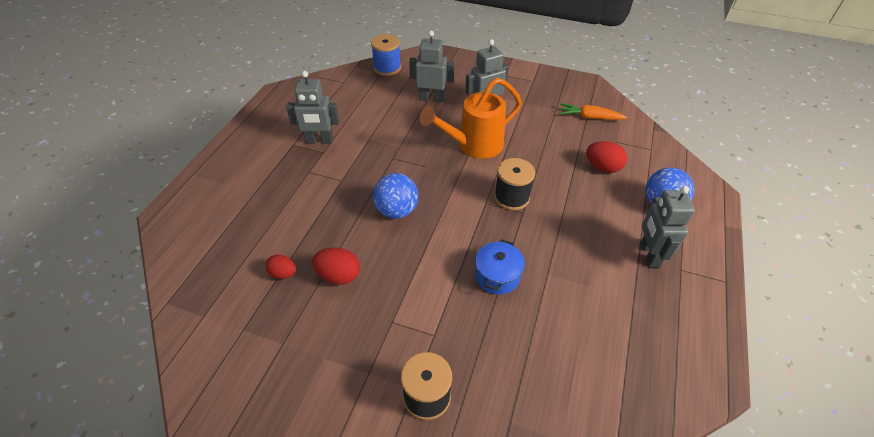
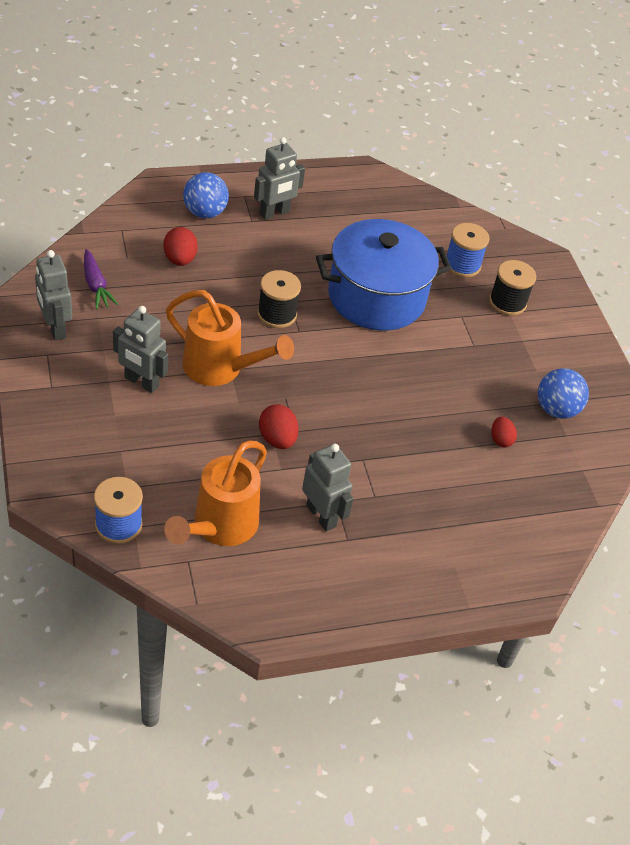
camera: 130 degrees left, 0 degrees up
red egg [312,247,360,285] -> red egg moved to [259,404,299,449]
blue ball [373,173,418,218] -> blue ball moved to [538,368,589,419]
grey robot [409,30,454,103] -> grey robot moved to [35,250,72,340]
blue pot [475,239,525,295] -> blue pot [316,219,452,331], size x2.29
orange carrot [560,103,627,120] -> purple carrot [84,249,119,309]
none -> orange watering can [164,441,267,546]
none -> blue spool [447,223,489,278]

